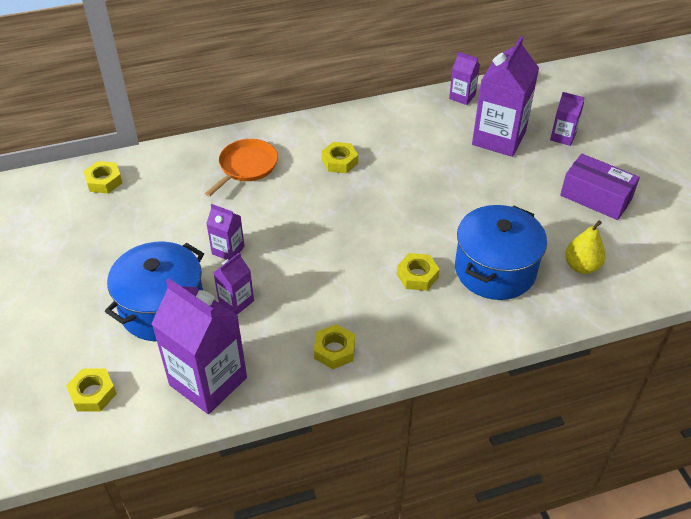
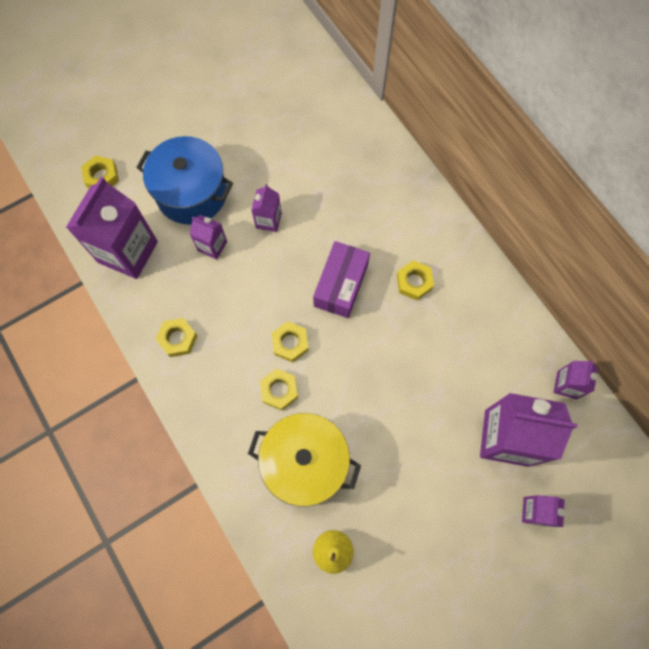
camera: 75 degrees right, 25 degrees up
yellow nut [84,161,122,193] -> yellow nut moved to [272,321,309,362]
orange pan [205,139,278,197] -> none
blue pot [455,205,547,300] -> yellow pot [248,413,361,507]
purple box [560,153,640,220] -> purple box moved to [313,241,370,318]

